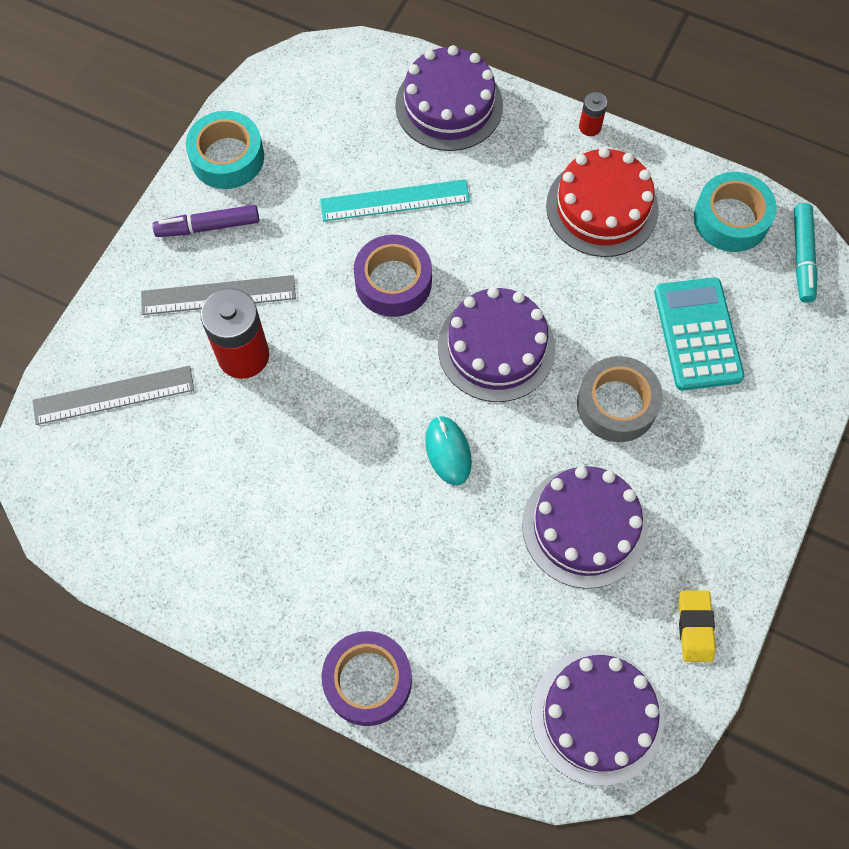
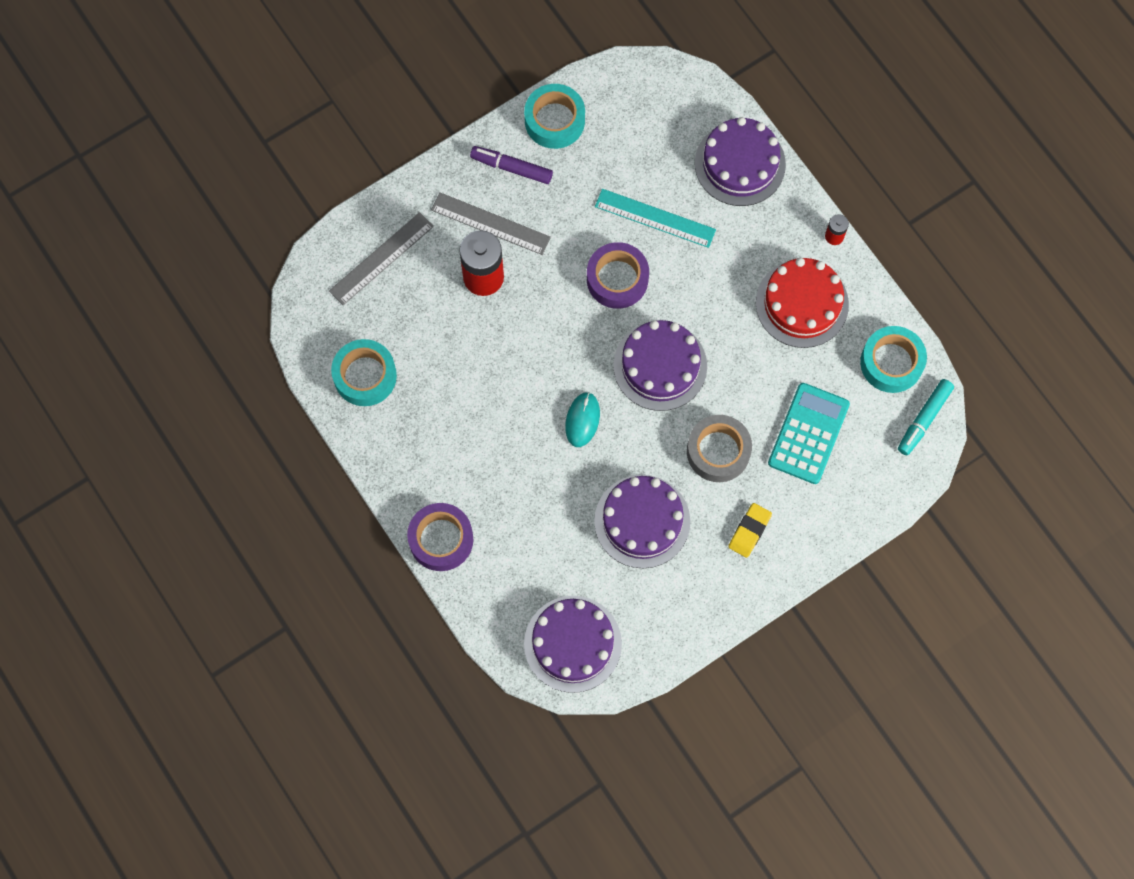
camera: 30 degrees right, 5 degrees up
grey ruler [32,366,194,425] -> grey ruler turned 60 degrees counterclockwise [329,212,434,305]
yellow eraser [678,590,716,662] -> yellow eraser moved to [728,503,772,558]
none -> turquoise tape [331,339,397,406]

